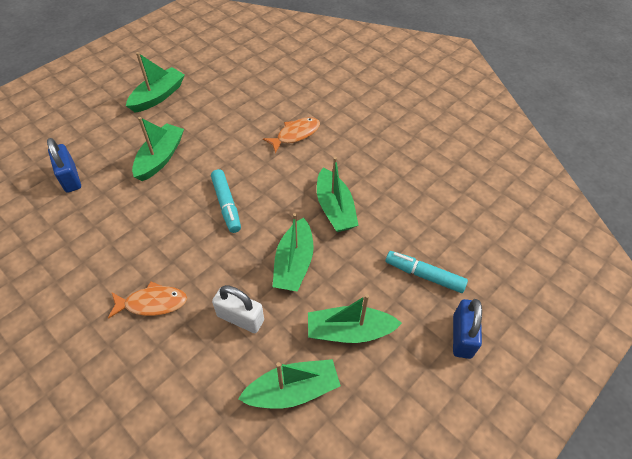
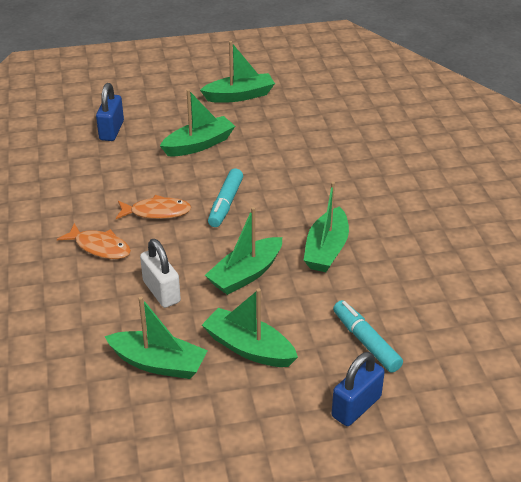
camera: 35 degrees right, 15 degrees down
orange fish [263,117,320,153] -> orange fish moved to [116,195,192,219]

